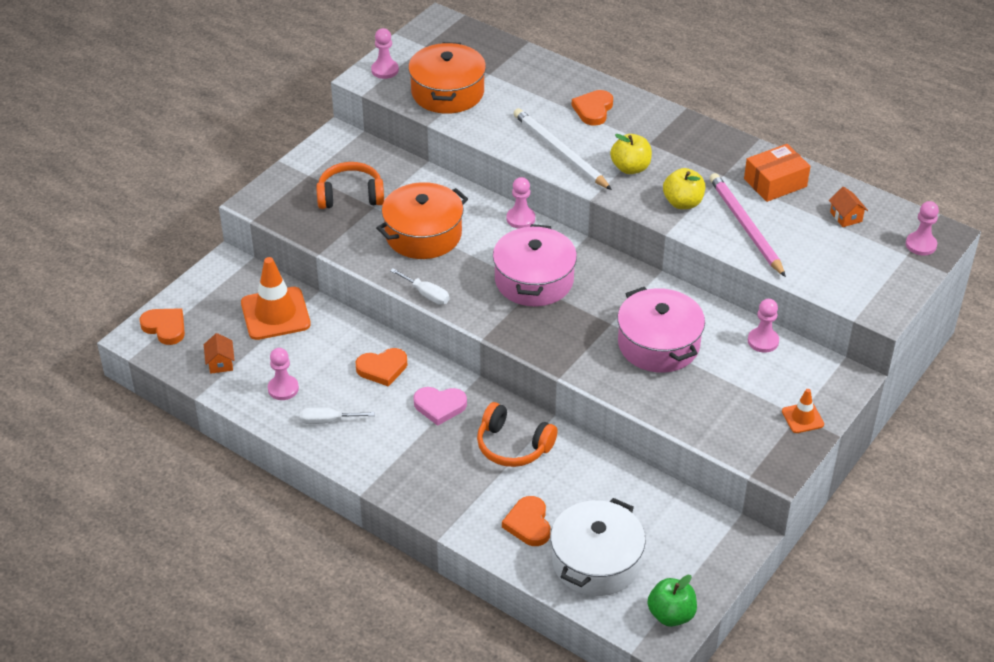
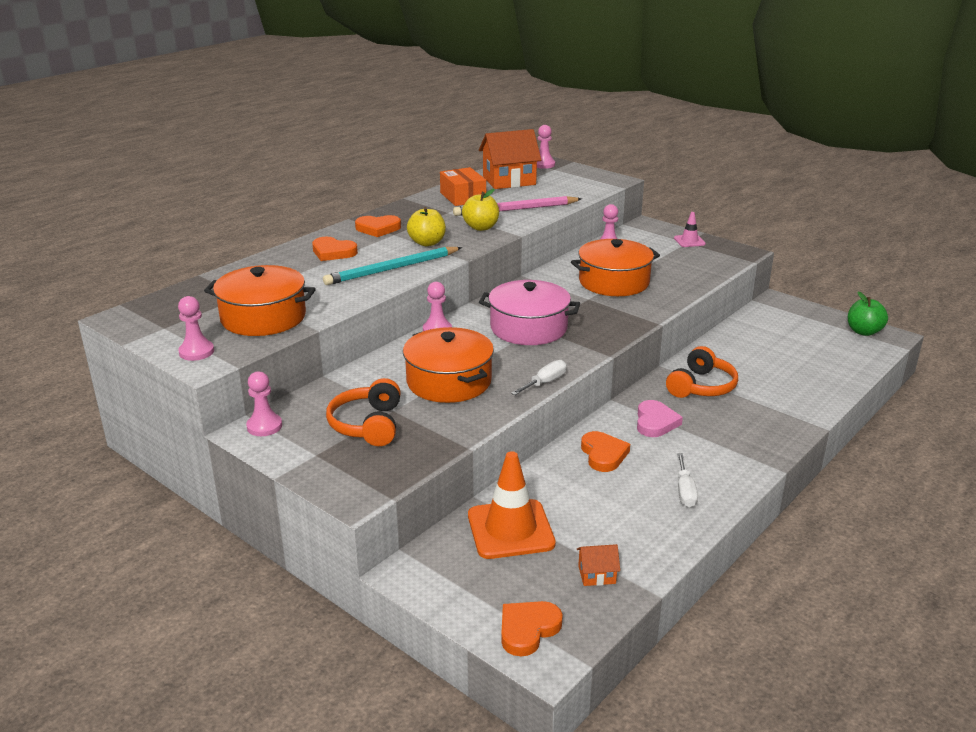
camera: 85 degrees left, 15 degrees down
pink pawn [268,348,299,400] -> pink pawn moved to [246,371,282,436]
orange heart [502,496,550,546] -> orange heart moved to [355,215,401,237]
white pencil [513,108,612,190] -> turquoise pencil [323,247,462,285]
white pot [551,498,645,596] -> none
pink pot [617,287,705,373] -> orange pot [571,239,660,296]
orange traffic cone [782,389,824,433] -> pink traffic cone [674,212,706,247]
orange house [829,186,868,227] -> orange house [479,129,541,189], size x2.22

